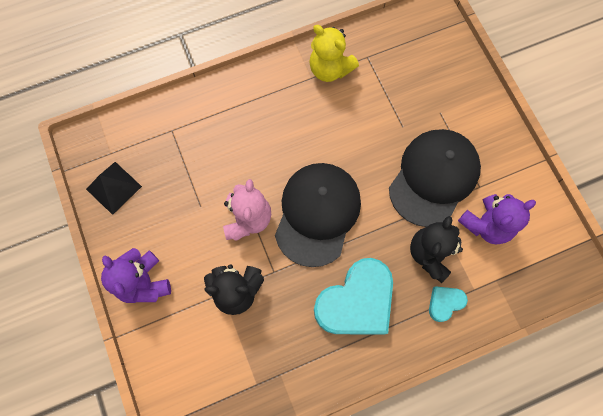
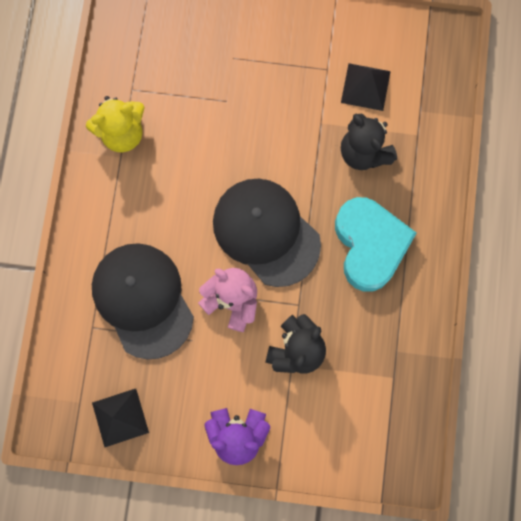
camera: 60 degrees left, 5 degrees up
black cap [389,129,481,227] -> black cap moved to [92,243,194,359]
turquoise heart [429,286,468,322] -> none
purple teddy bear [458,194,536,244] -> black pyramid [341,63,391,111]

